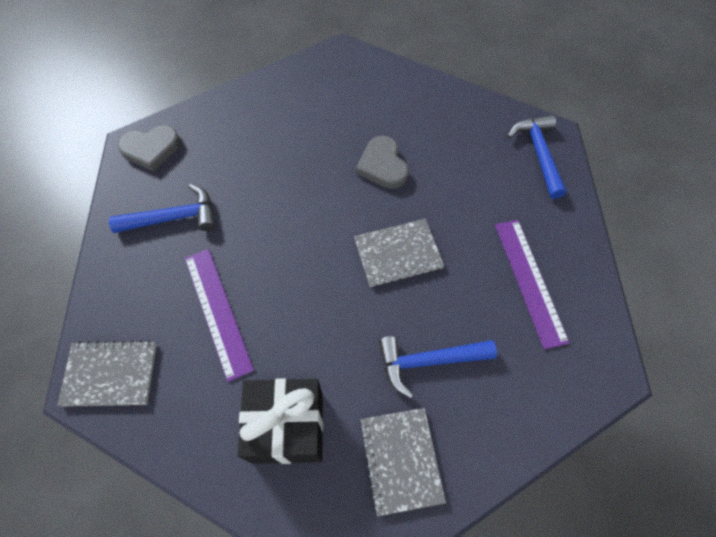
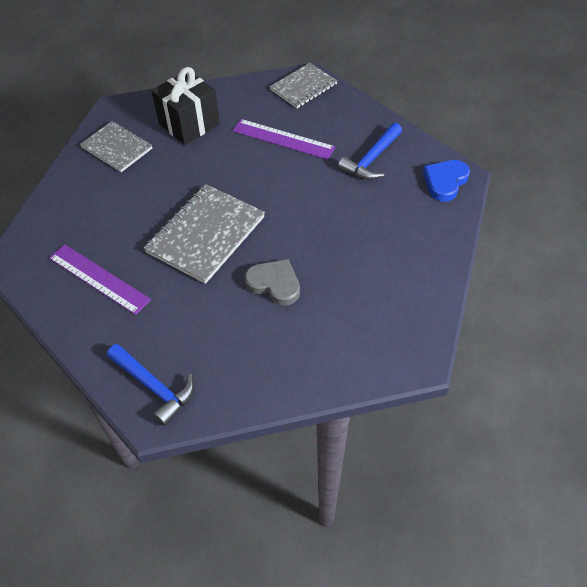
camera: 140 degrees right, 10 degrees down
grey heart [118,125,180,172] -> blue heart [423,160,470,201]
grey notebook [354,219,444,287] -> grey notebook [144,184,265,284], size x1.55
blue hammer [379,336,497,399] -> none

